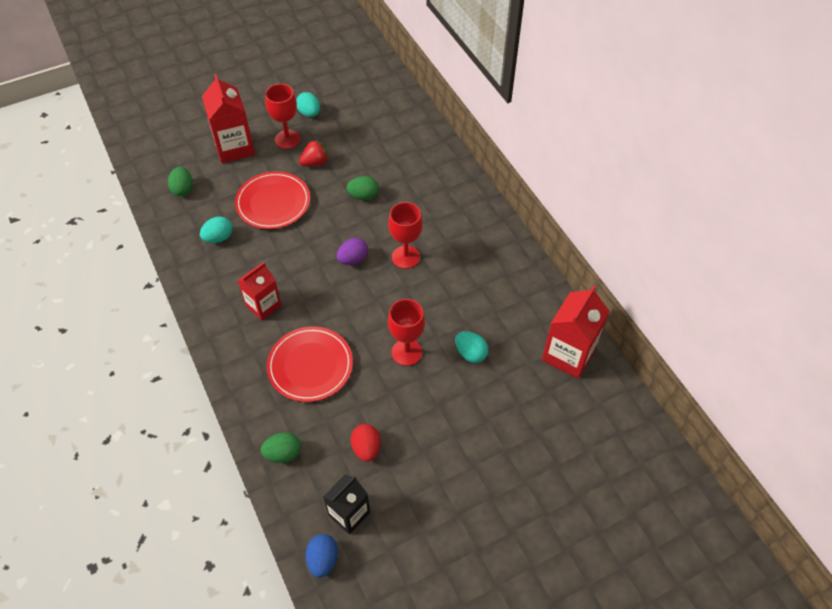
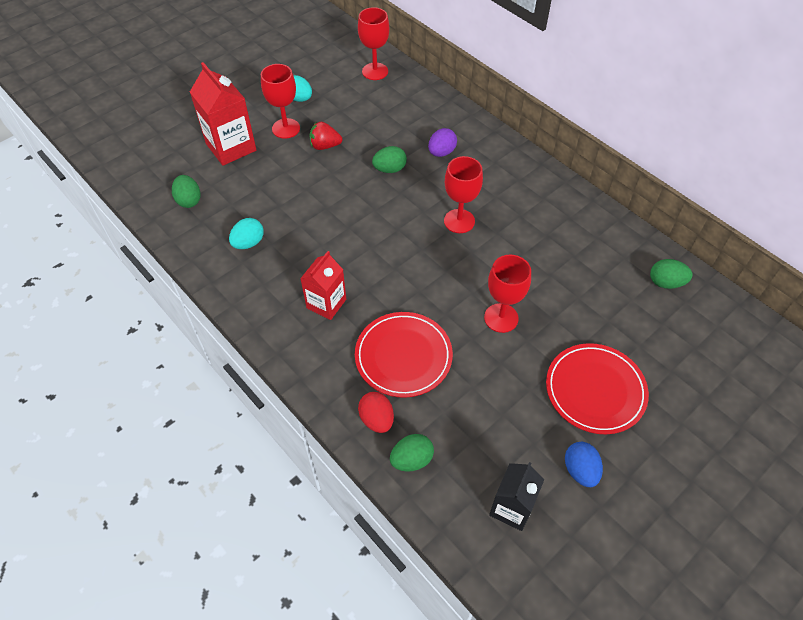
camera: 15 degrees left, 0 degrees up
red plate [235,171,310,229] -> red plate moved to [546,343,649,434]
red strawberry [299,140,329,166] -> red strawberry turned 135 degrees counterclockwise [309,121,342,150]
blue egg [306,534,338,578] -> blue egg moved to [565,442,603,487]
purple egg [337,238,368,265] -> purple egg moved to [428,128,457,157]
red egg [351,424,381,462] -> red egg moved to [358,392,394,433]
turquoise egg [455,331,488,363] -> none
red carton [542,285,609,379] -> green egg [650,259,692,289]
none -> red goblet [358,7,389,80]

